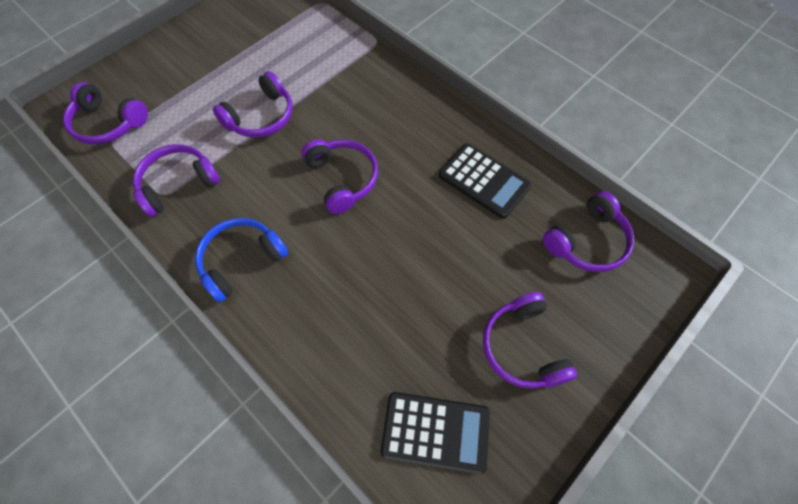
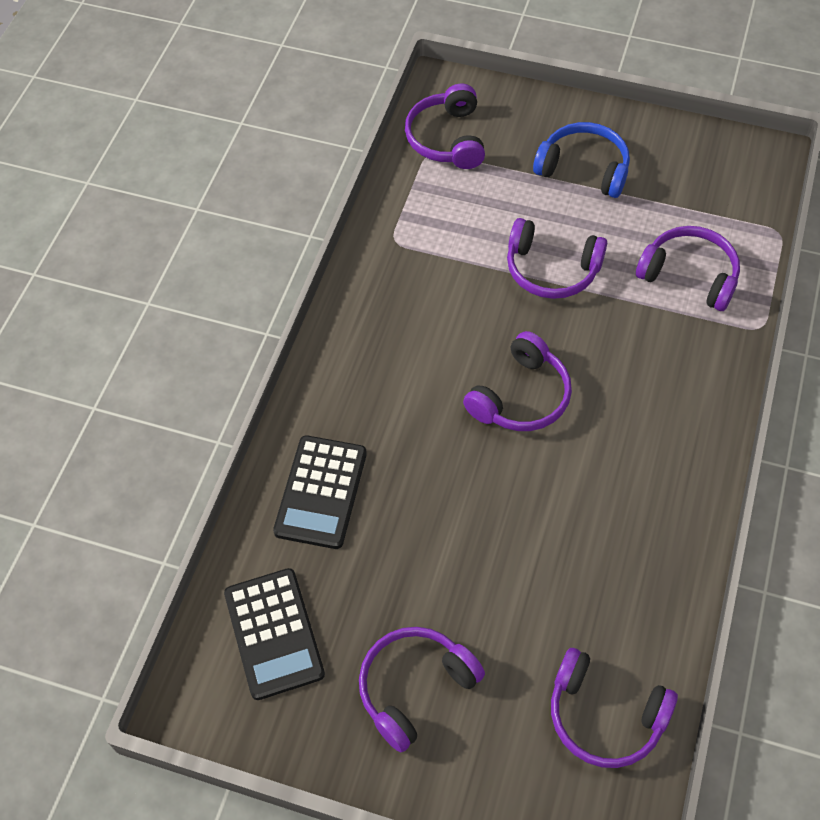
camera: 65 degrees right, 5 degrees down
purple headphones [133,144,220,217] -> purple headphones moved to [636,226,740,311]
blue headphones [195,218,288,302] -> blue headphones moved to [533,122,630,198]
black calculator [439,143,531,219] -> black calculator moved to [273,435,367,549]

